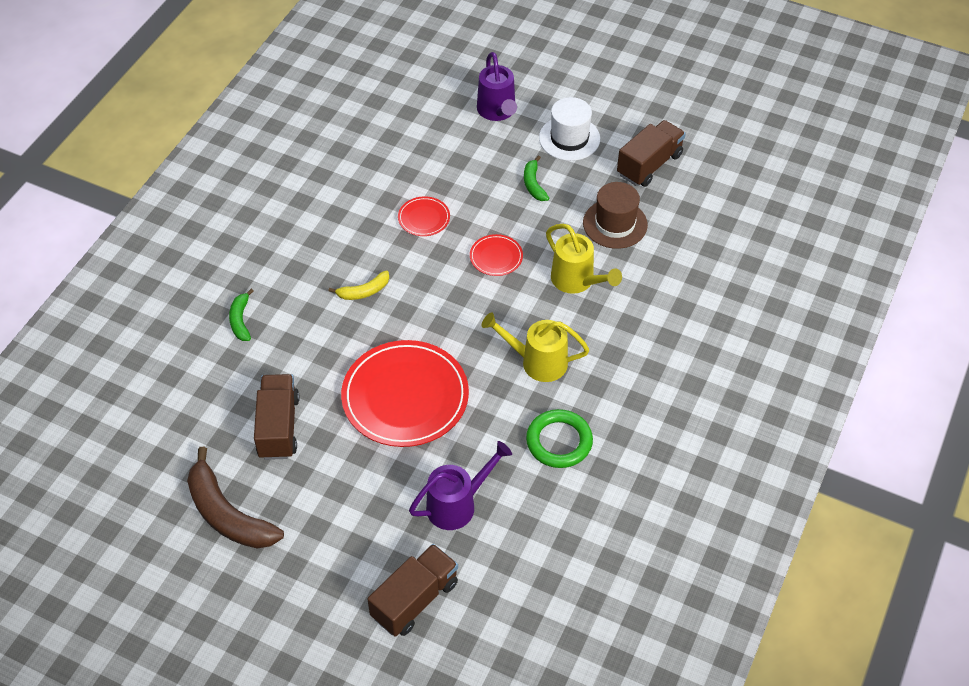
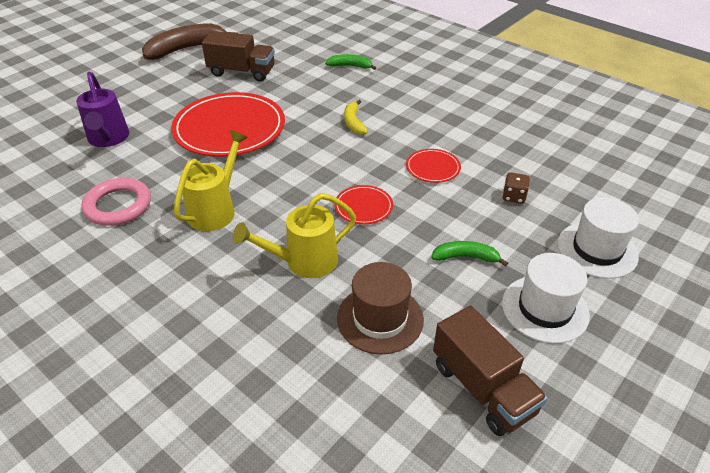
camera: 105 degrees right, 10 degrees down
brown truck [367,544,458,637] -> none
purple watering can [477,52,517,121] -> white hat [558,197,639,279]
green ring [526,409,593,468] -> pink ring [82,178,151,226]
none -> brown dice [502,172,530,204]

